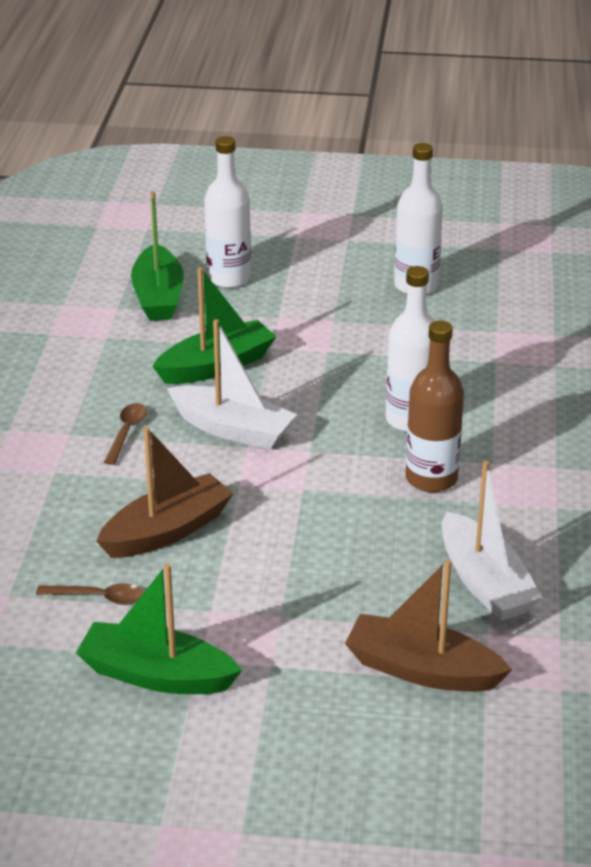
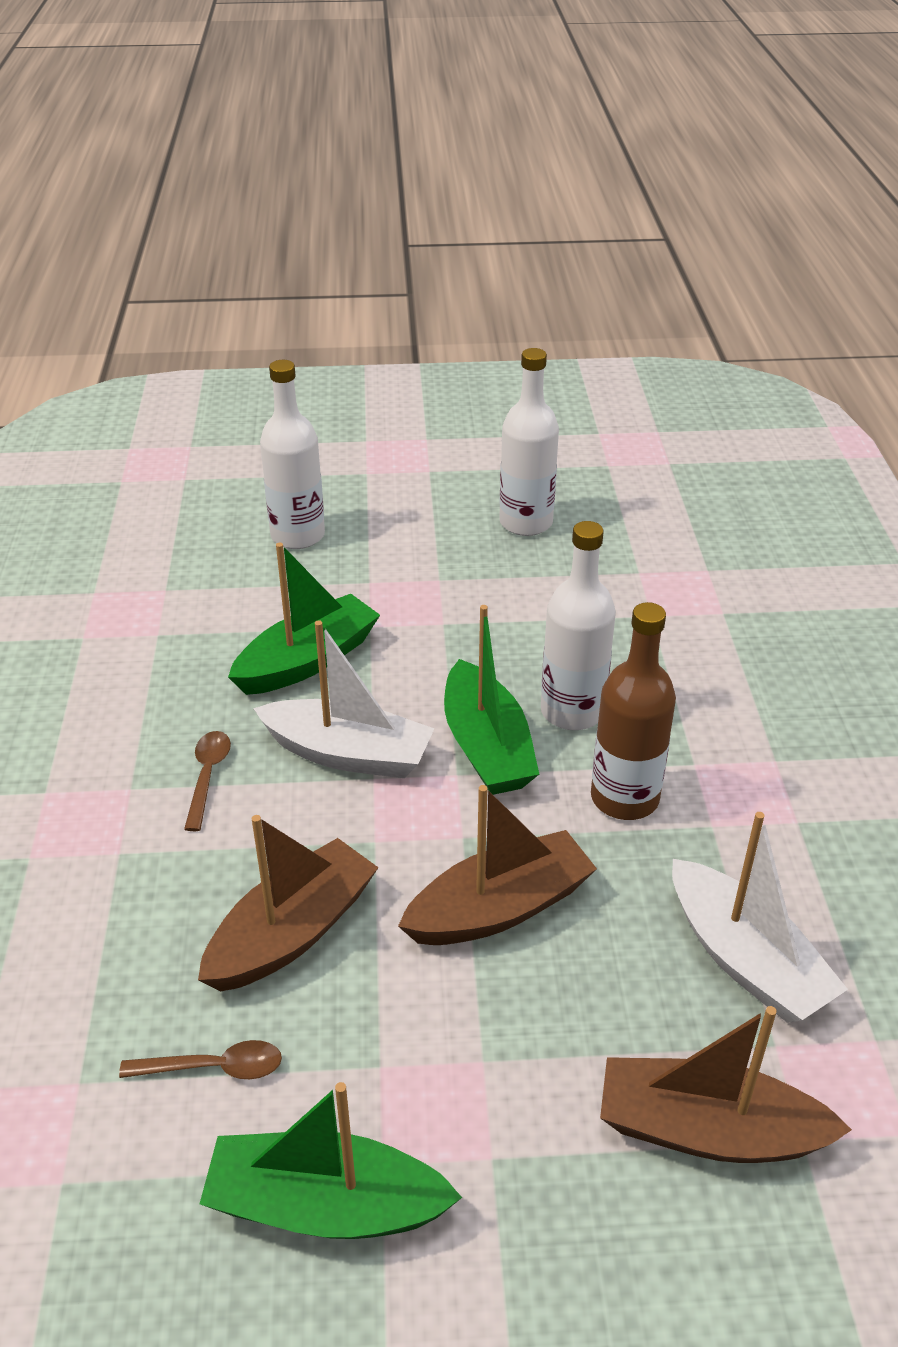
camera: 10 degrees left, 5 degrees up
green boat [131,191,183,321] -> green boat moved to [444,605,539,795]
none -> brown boat [398,785,597,945]

